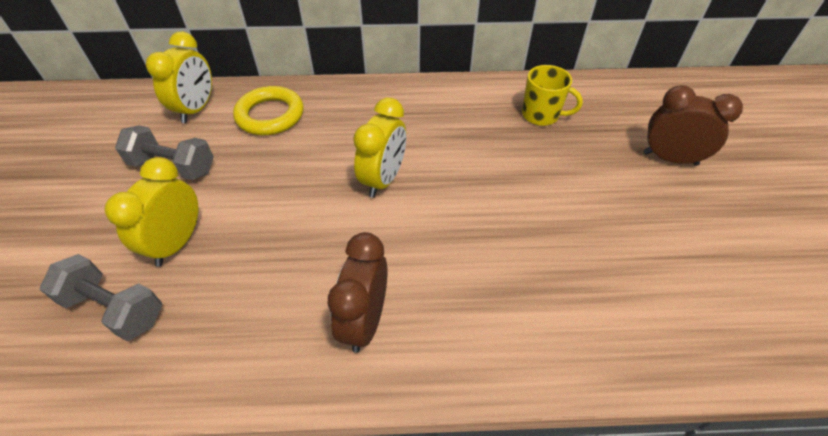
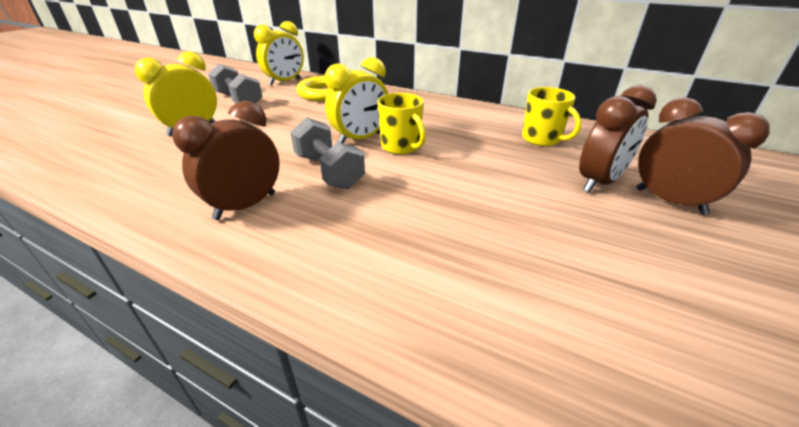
camera: 30 degrees right, 15 degrees down
grey dumbbell [39,254,162,341] -> grey dumbbell moved to [290,117,365,189]
none -> yellow mug [377,93,426,154]
none -> brown clock [579,85,657,192]

